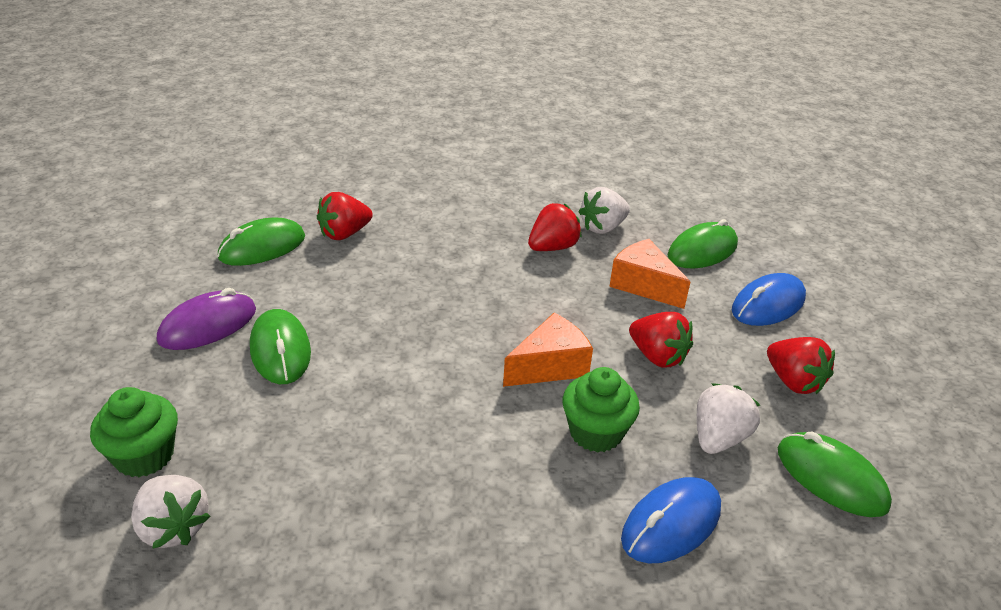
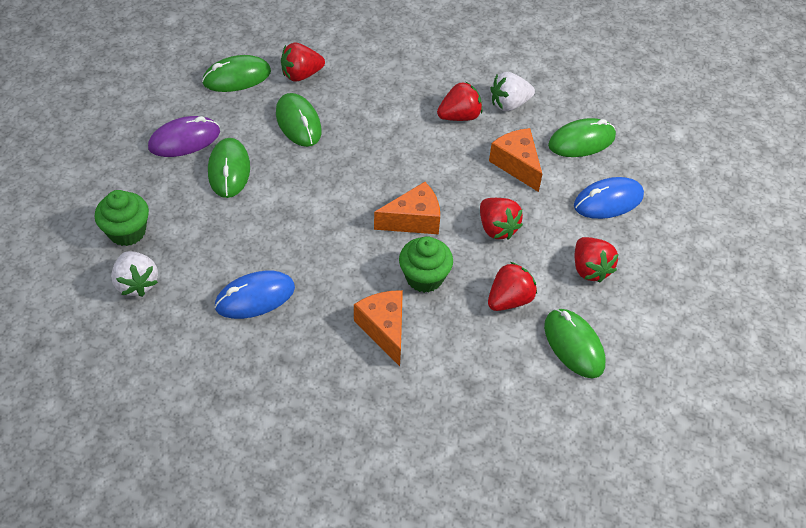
camera: 15 degrees right, 15 degrees up
blue mouse [621,477,721,563] -> blue mouse moved to [214,271,295,319]
white strawberry [697,383,760,454] -> red strawberry [488,262,537,311]
none -> green mouse [276,93,322,147]
none -> orange cheese [354,290,403,366]

